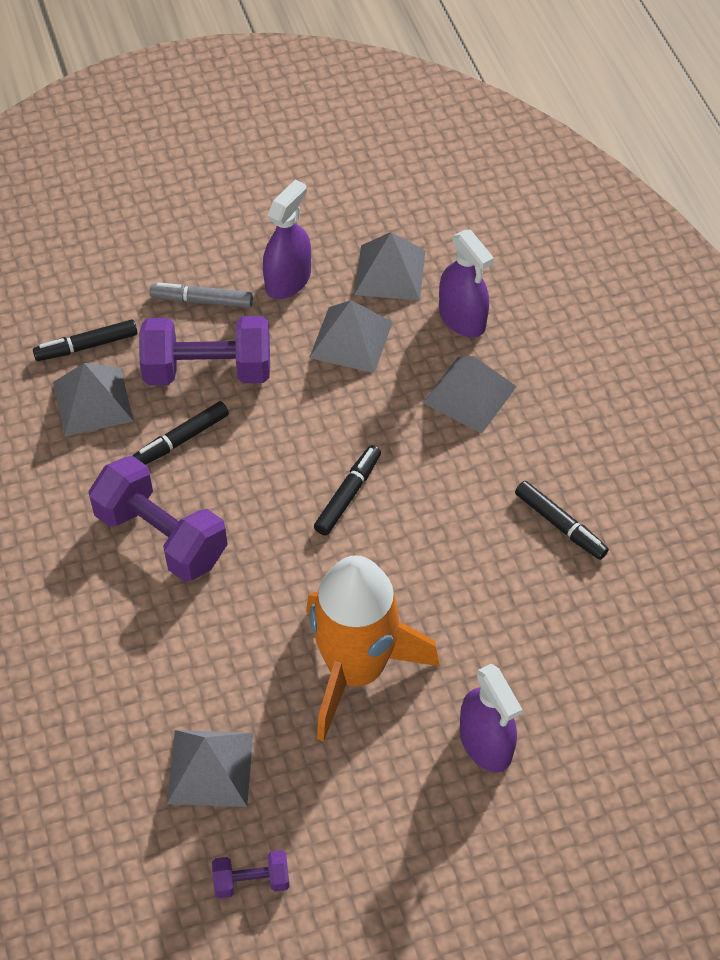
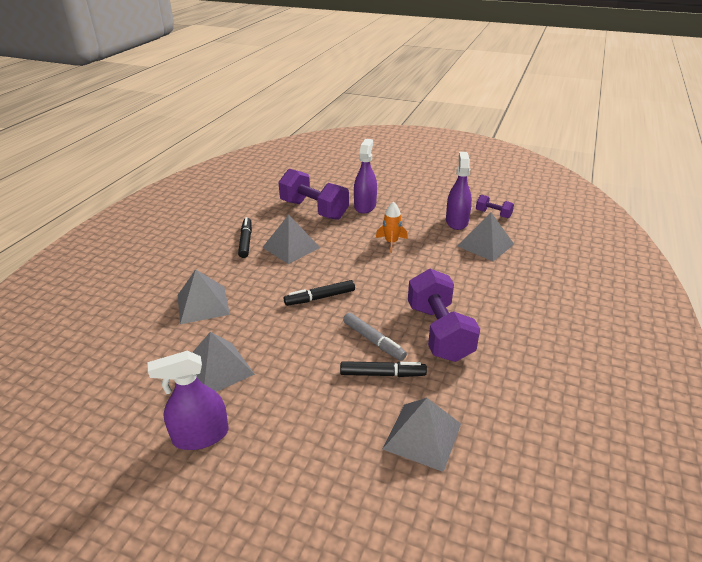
camera: 140 degrees left, 20 degrees down
black marker [33,320,138,361] -> none
purple dumbbell [139,316,270,385] -> purple dumbbell moved to [278,169,349,220]
grey marker [150,282,253,308] -> grey marker moved to [343,313,407,361]
orange rocket [306,555,440,742] -> orange rocket [376,202,408,253], size x0.41
grey pyramid [354,232,425,300] -> grey pyramid moved to [262,215,320,264]
purple spray bottle [439,230,494,338] -> purple spray bottle moved to [446,152,472,230]

